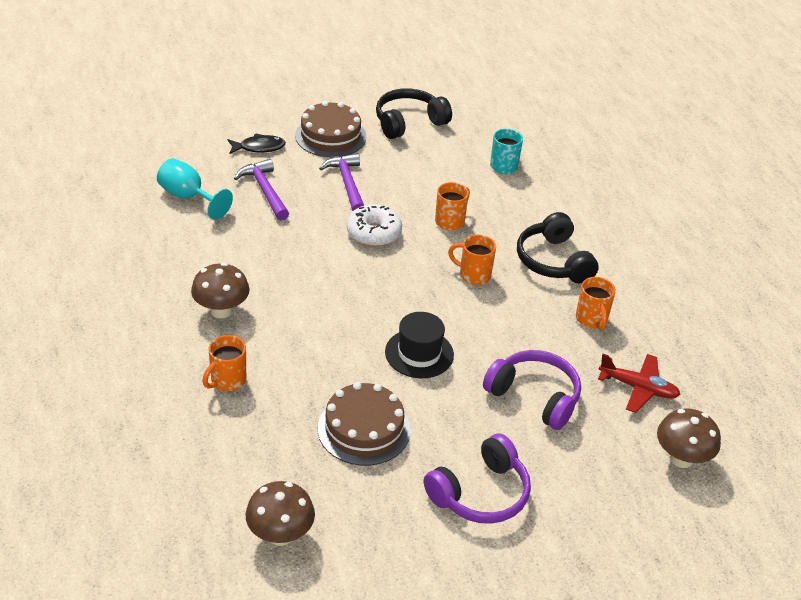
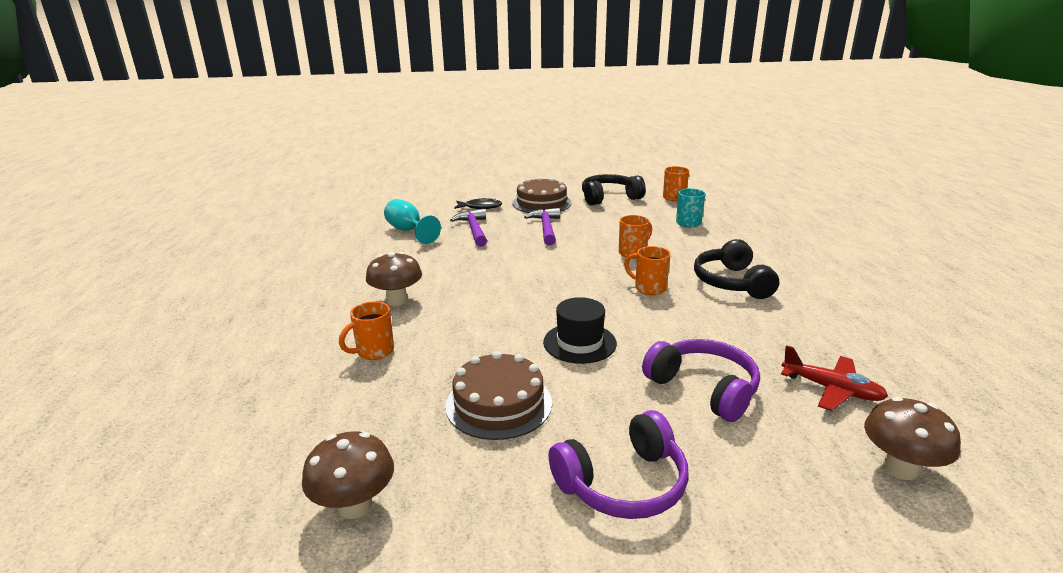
camera: 15 degrees right, 15 degrees down
white donut [347,204,402,247] -> none
orange mug [576,277,616,330] -> orange mug moved to [663,166,689,202]

